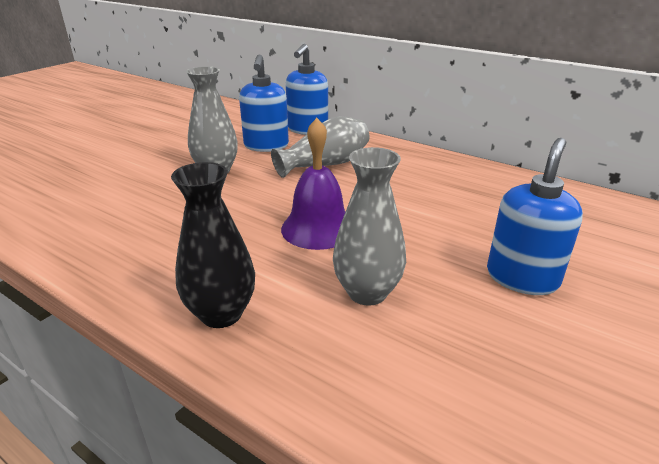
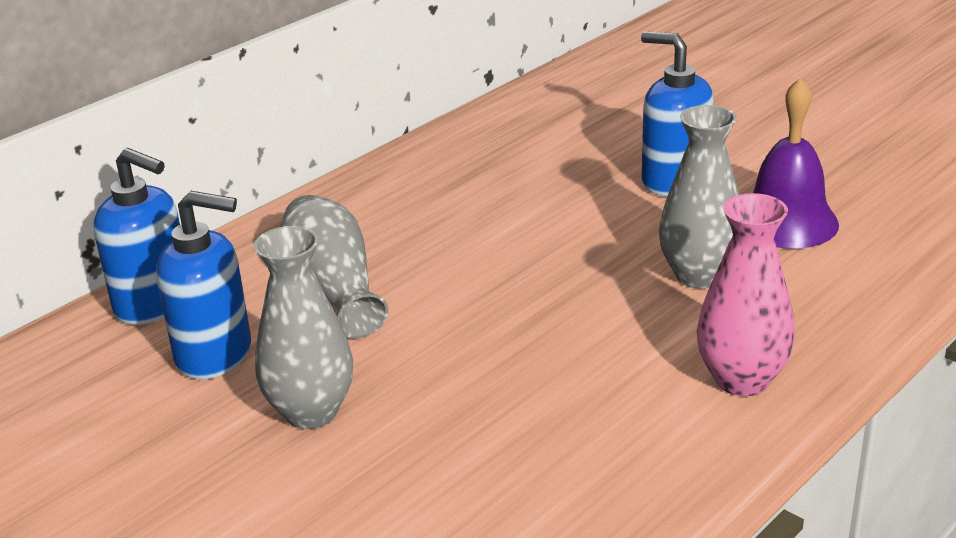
camera: 80 degrees left, 0 degrees up
black vase [171,162,255,328] -> pink vase [696,193,795,396]
purple bell [281,118,345,250] -> purple bell moved to [753,78,839,249]

